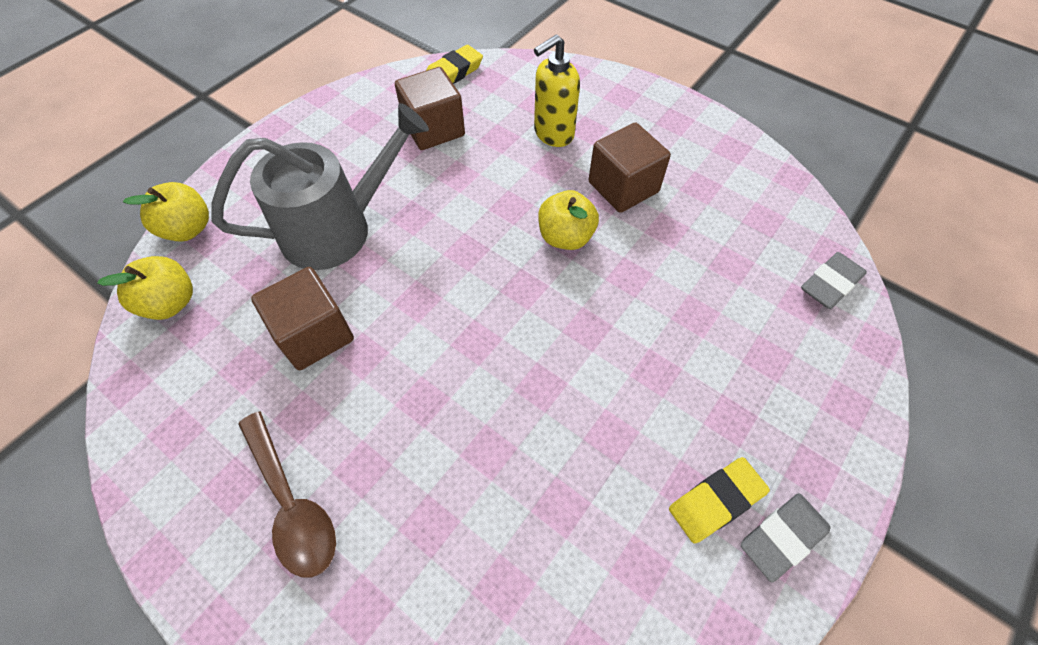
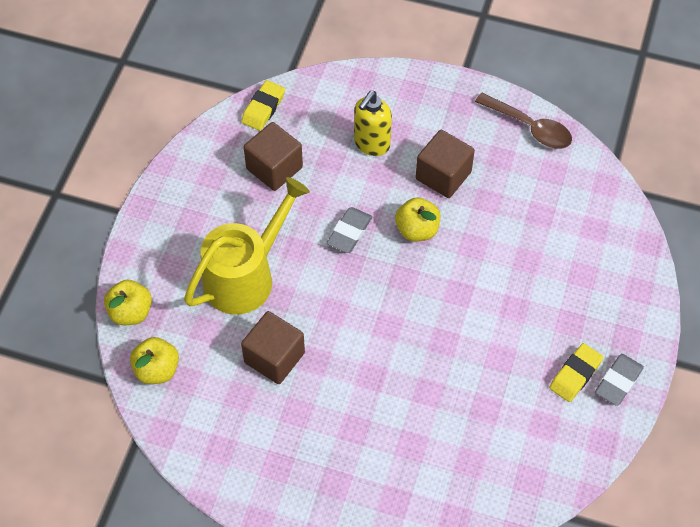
camera: 20 degrees left, 0 degrees up
grey watering can [211,103,429,270] -> yellow watering can [184,177,310,315]
brown spoon [238,411,336,577] -> brown spoon moved to [475,93,572,149]
grey eraser [801,252,867,309] -> grey eraser moved to [327,207,372,253]

